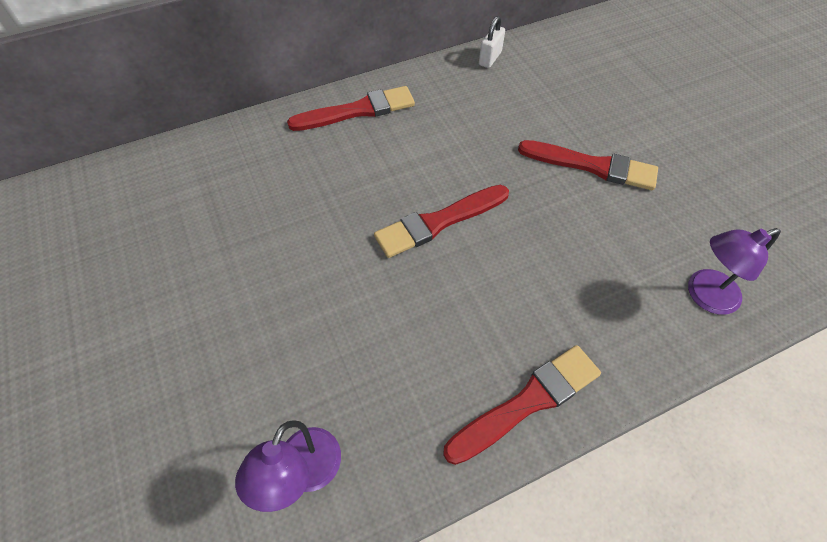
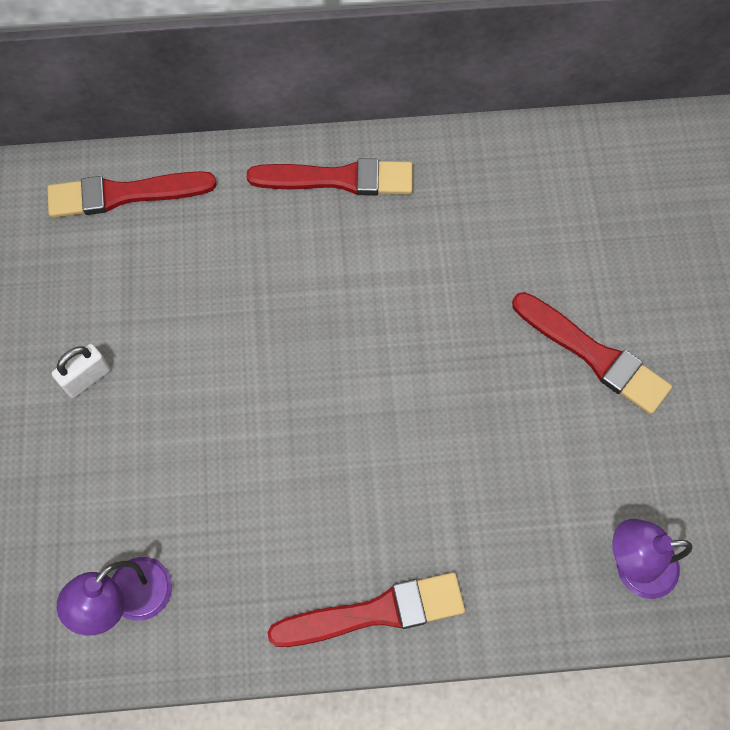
camera: 20 degrees right, 10 degrees up
red brush [374,185,509,258] -> red brush moved to [47,171,217,218]
white padlock [479,16,505,68] -> white padlock moved to [52,344,111,398]

